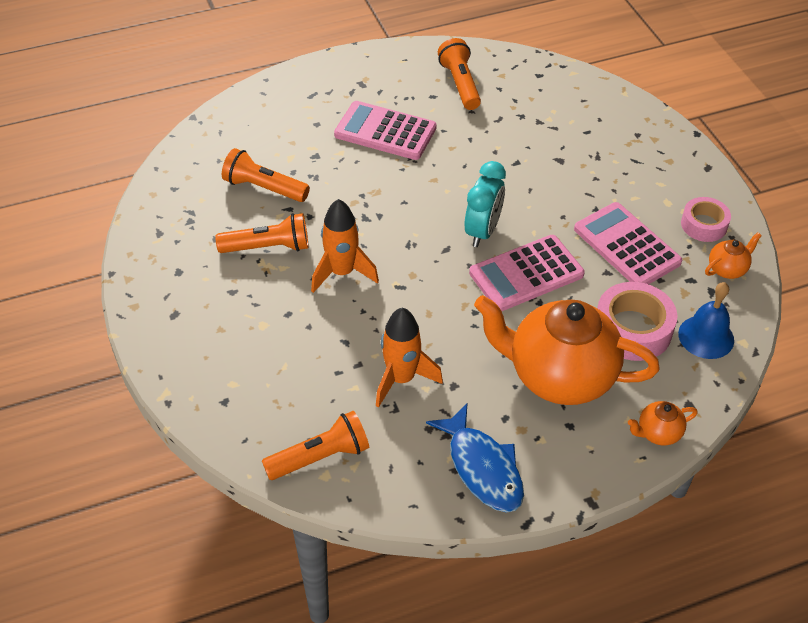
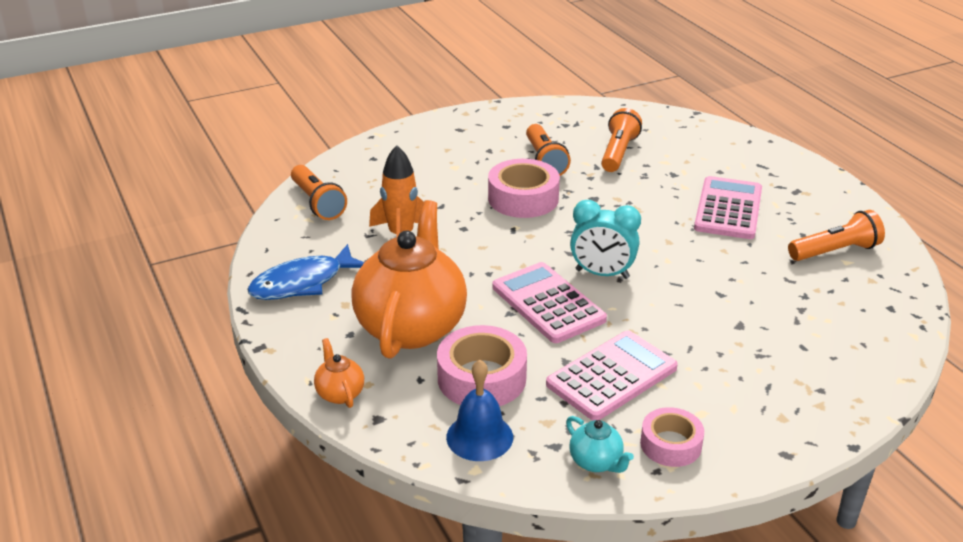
camera: 85 degrees right, 15 degrees down
orange rocket [311,199,379,293] -> pink tape [488,159,560,218]
orange teapot [705,232,762,279] -> turquoise teapot [566,416,634,473]

